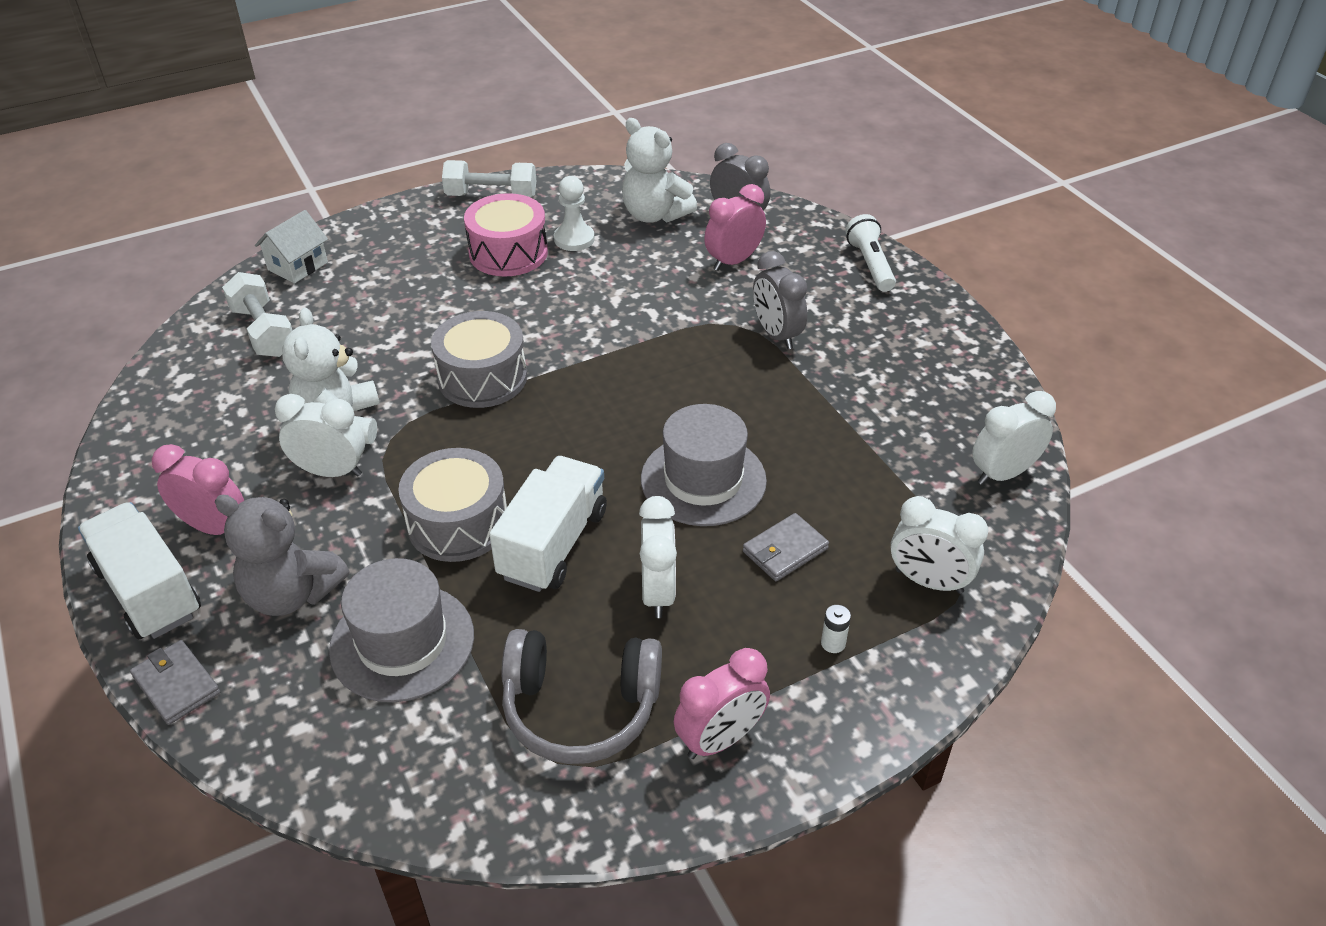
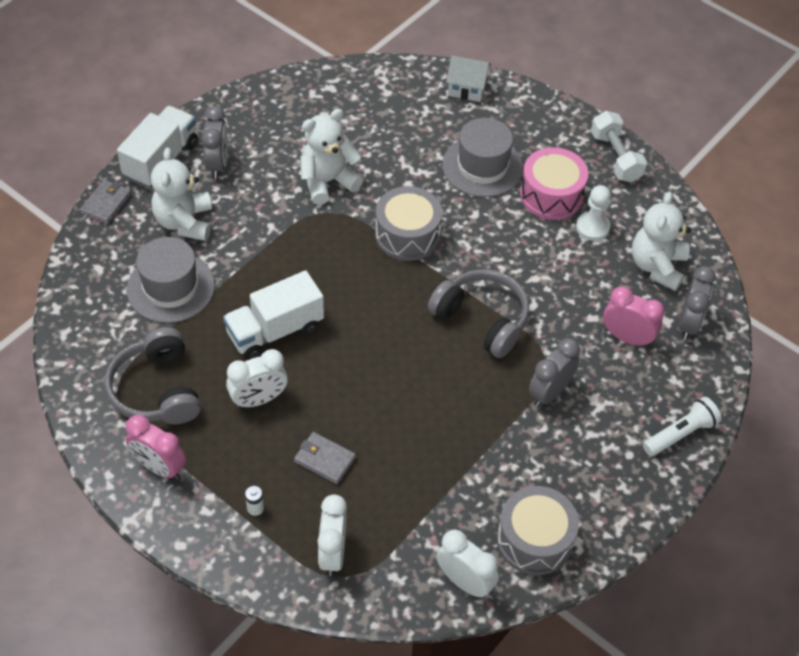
camera: 65 degrees right, 10 degrees up
pink clock [152,444,244,535] -> grey clock [201,106,228,179]
grey teddy bear [215,495,349,616] -> white teddy bear [151,147,212,241]
white dumbbell [222,272,293,357] -> none
white clock [275,394,365,477] -> none
grey drum [398,448,507,562] -> grey drum moved to [497,486,579,575]
white truck [489,456,607,592] -> white truck turned 150 degrees clockwise [223,270,324,360]
grey hat [641,404,767,526] -> grey hat moved to [442,118,523,197]
none -> grey headphones [428,269,529,358]

